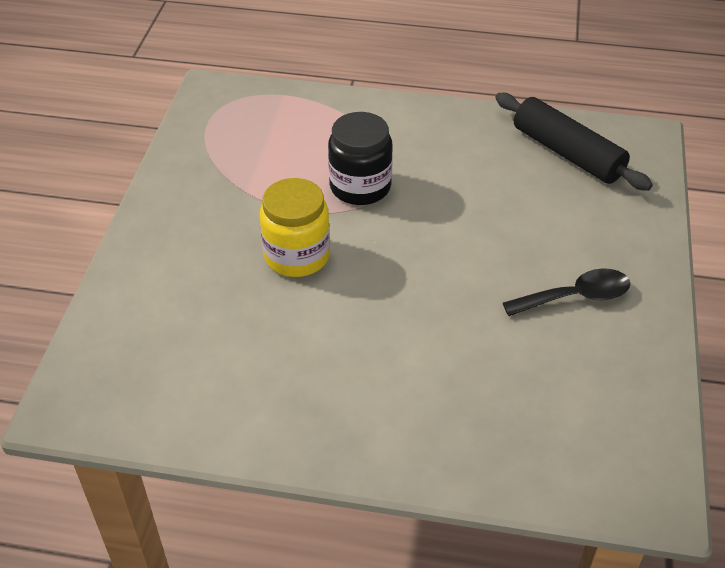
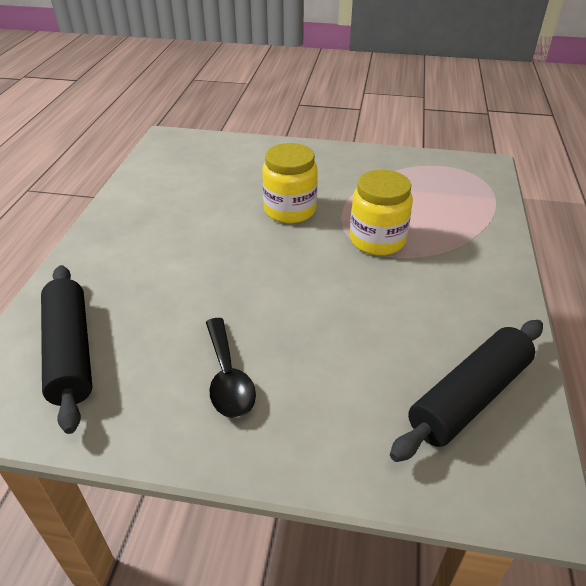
camera: 90 degrees right, 5 degrees down
black jar [328,112,393,205] -> yellow jar [350,170,413,256]
none -> black rolling pin [41,265,92,434]

